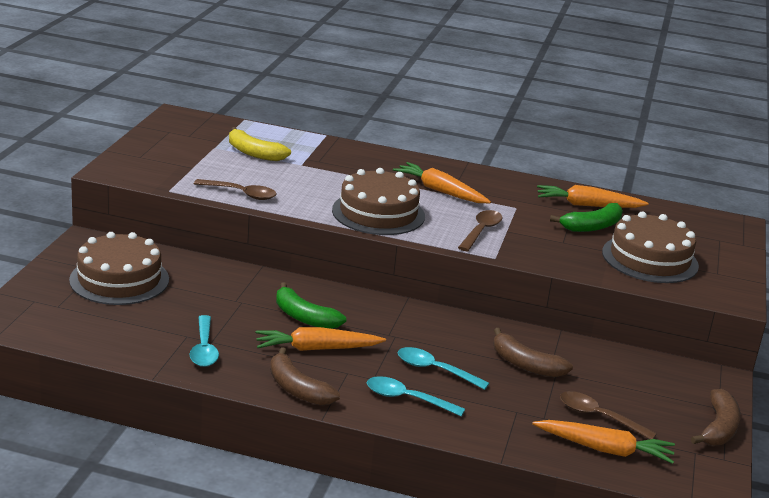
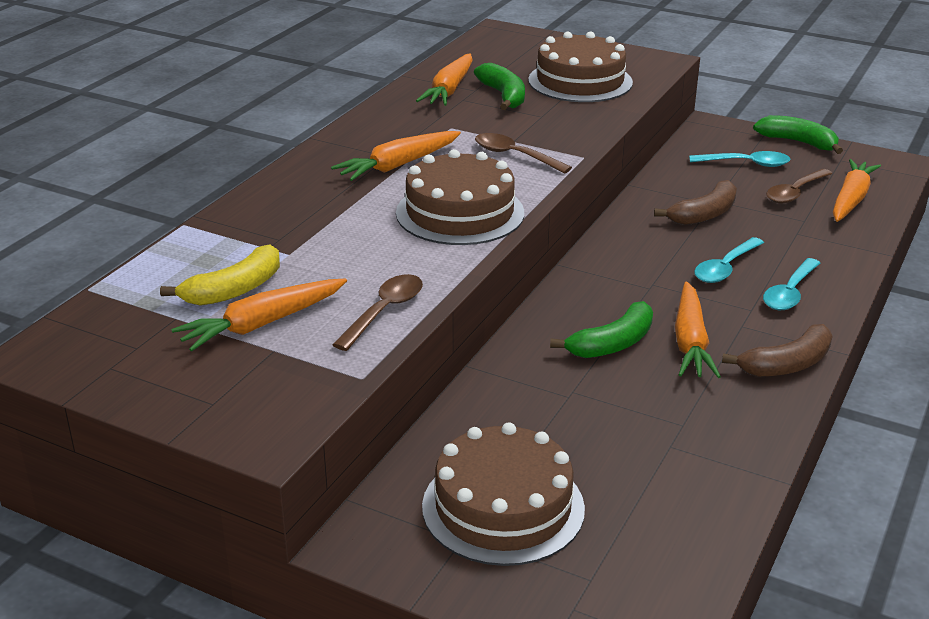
camera: 75 degrees left, 5 degrees up
turquoise spoon [189,315,219,367] -> turquoise spoon moved to [689,151,790,167]
brown banana [691,389,741,446] -> green banana [753,115,843,154]
none -> orange carrot [171,278,347,351]

